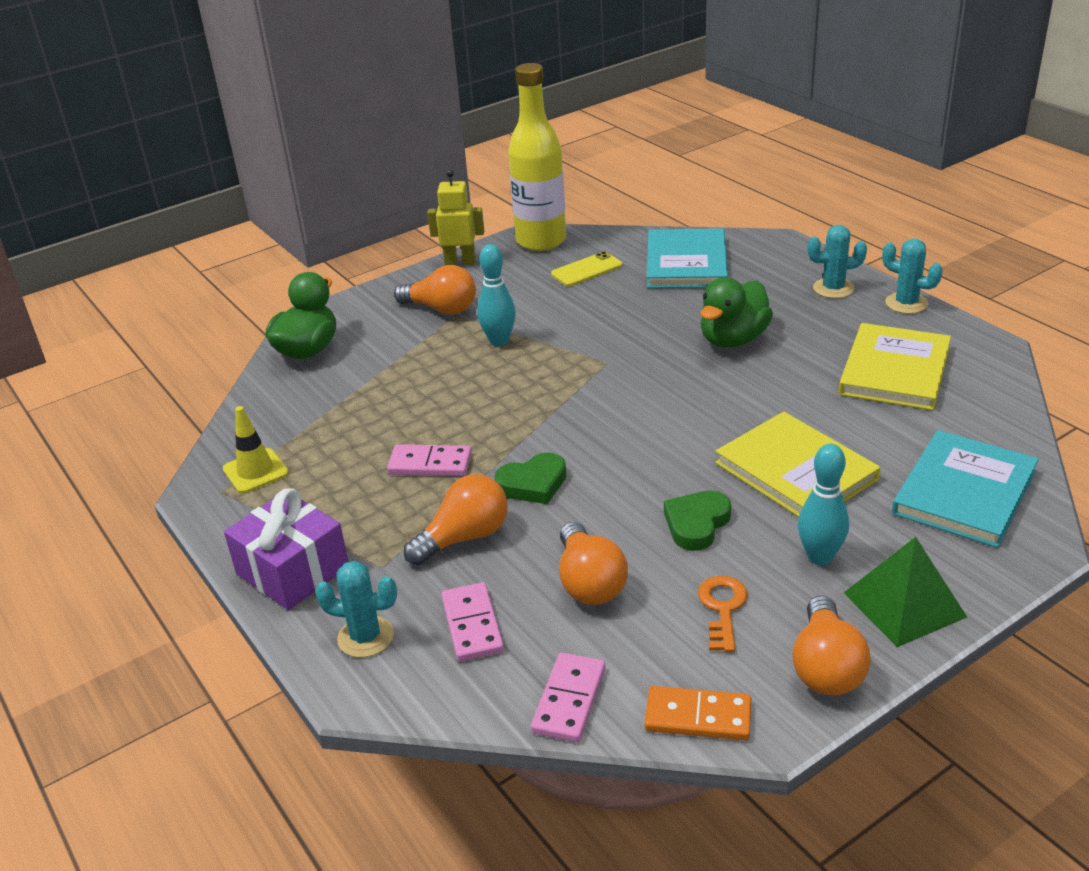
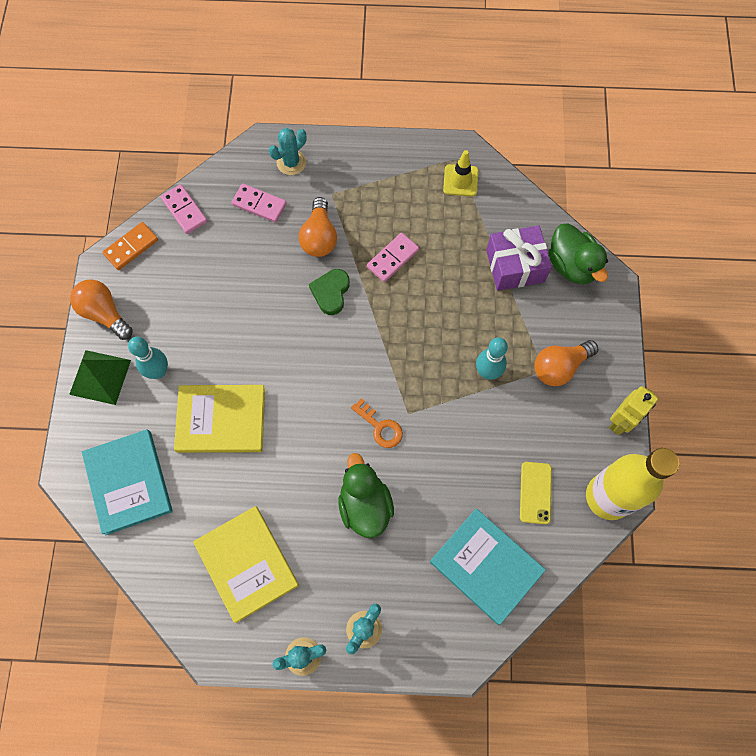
camera: 125 degrees right, 35 degrees up
purple gift [224,488,348,610] -> purple gift moved to [486,225,552,291]
orange light bulb [559,522,628,605] -> none
green heart [664,490,731,551] -> none
orange key [698,575,748,652] -> orange key moved to [351,398,403,448]

